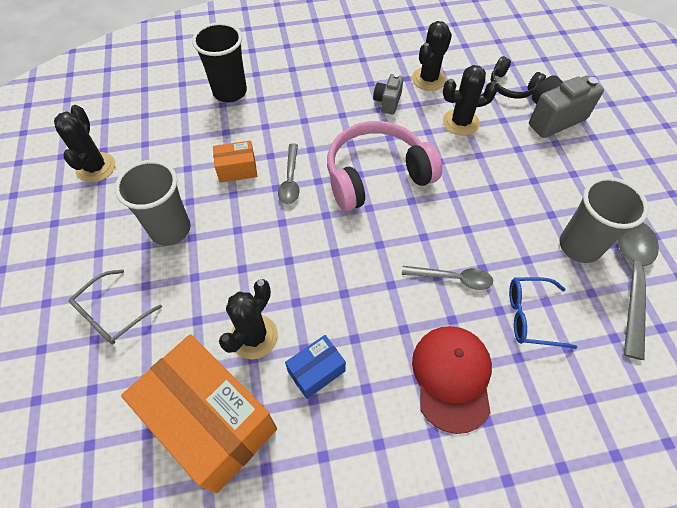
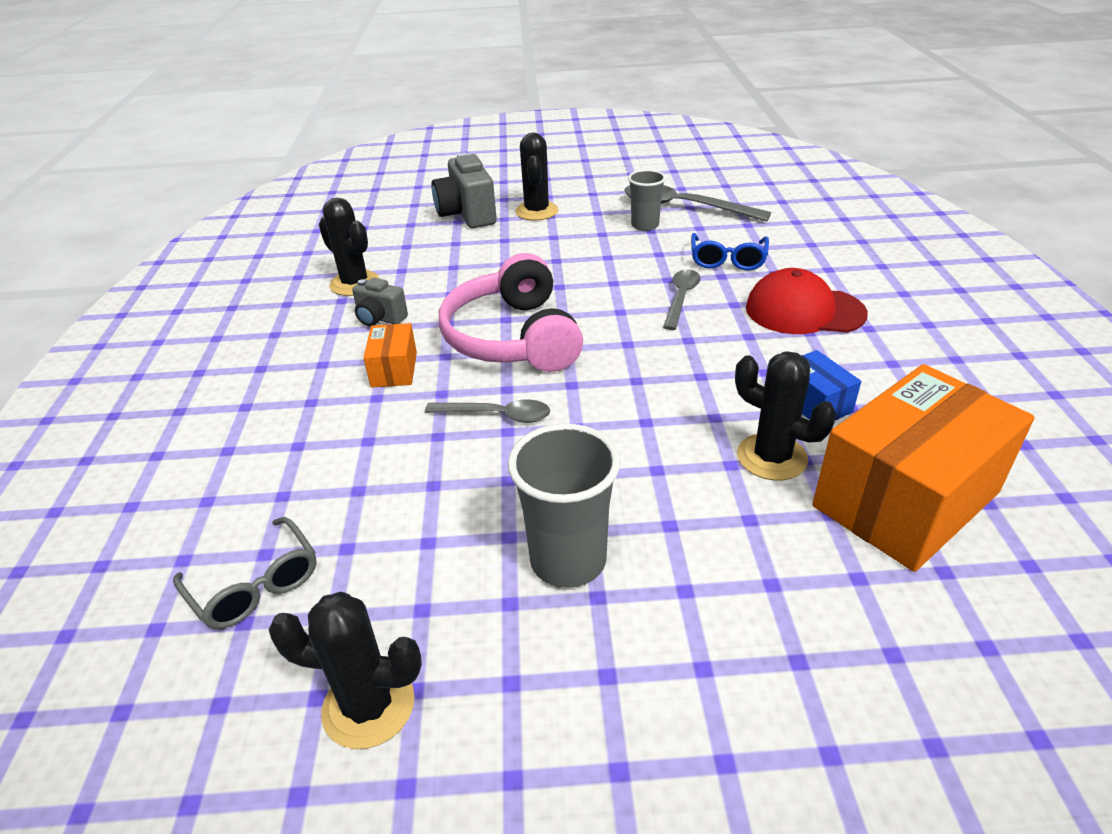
camera: 80 degrees left, 20 degrees down
grey glasses [69,269,162,345] -> grey glasses moved to [173,517,317,629]
black cup [192,22,247,103] -> none
orange box [213,140,257,183] -> orange box moved to [363,323,417,387]
black cactus [443,65,498,136] -> black cactus moved to [515,133,558,220]
black headphones [491,56,546,99] -> none
grey cup [559,177,649,263] -> grey cup [628,170,666,231], size x0.63

